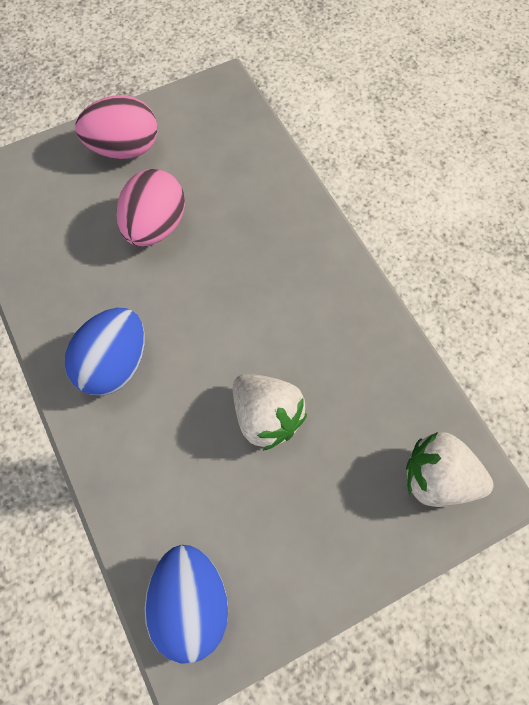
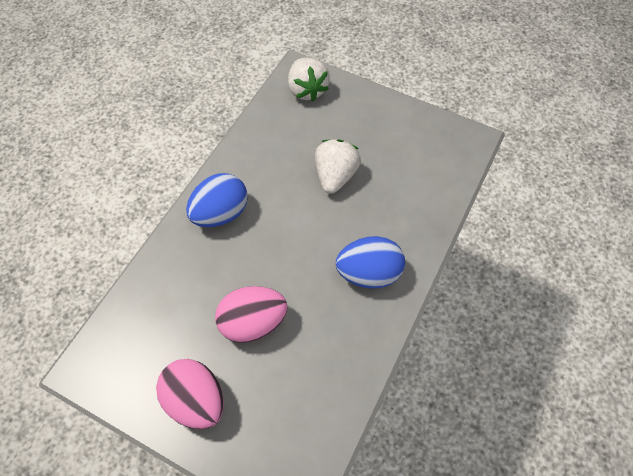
camera: 125 degrees left, 5 degrees down
blue egg [144,545,228,663] -> blue egg moved to [186,173,248,227]

